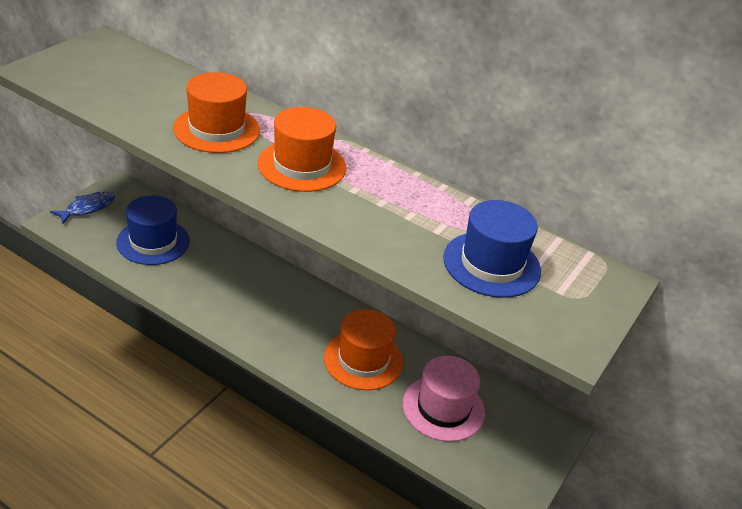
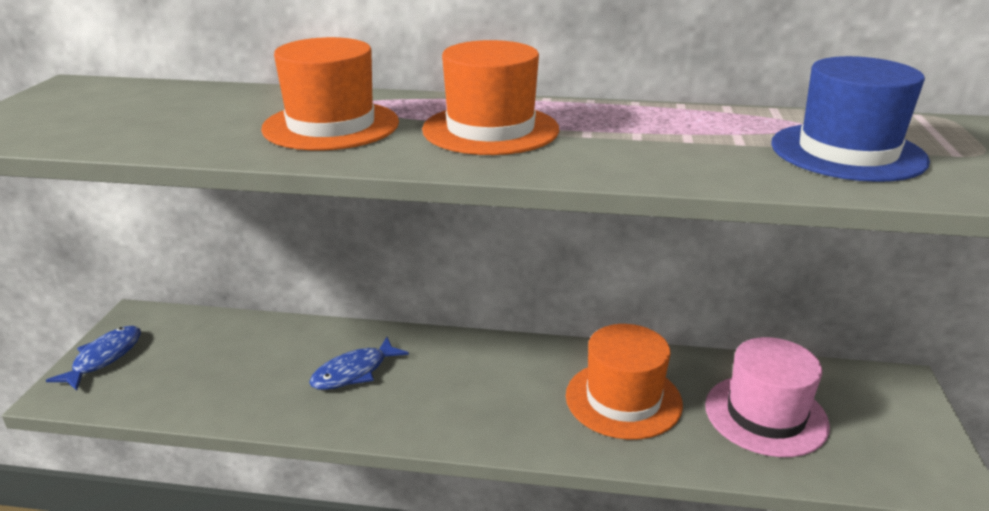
camera: 20 degrees left, 10 degrees down
blue hat [116,195,190,265] -> none
none -> blue fish [309,337,409,390]

